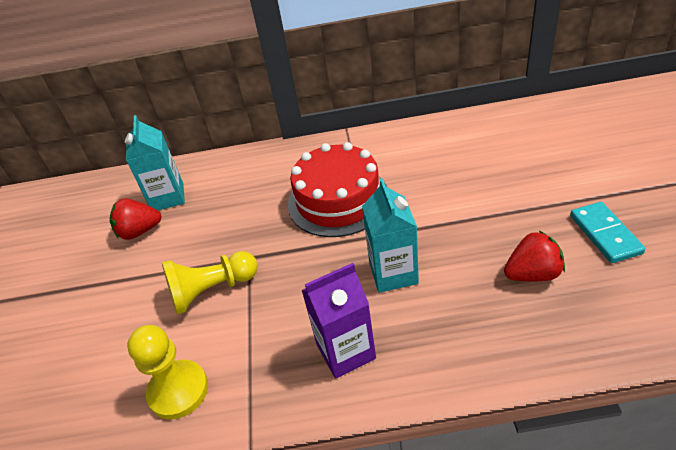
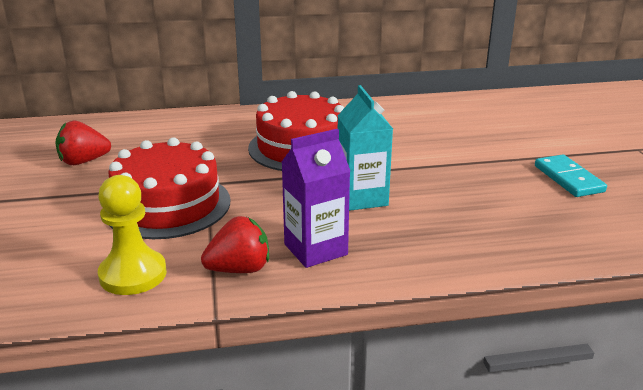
camera: 10 degrees left, 15 degrees down
turquoise carton [125,115,185,210] -> none
yellow pawn [162,251,258,315] -> red cake [109,137,230,239]
red strawberry [504,231,565,281] -> red strawberry moved to [201,216,269,273]

